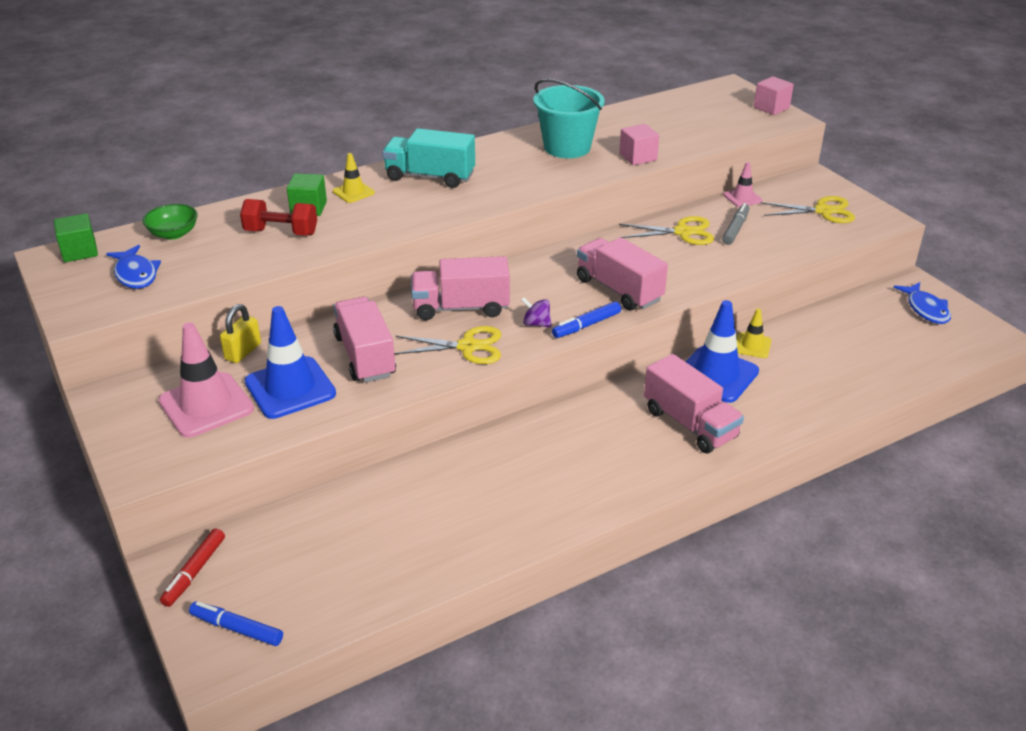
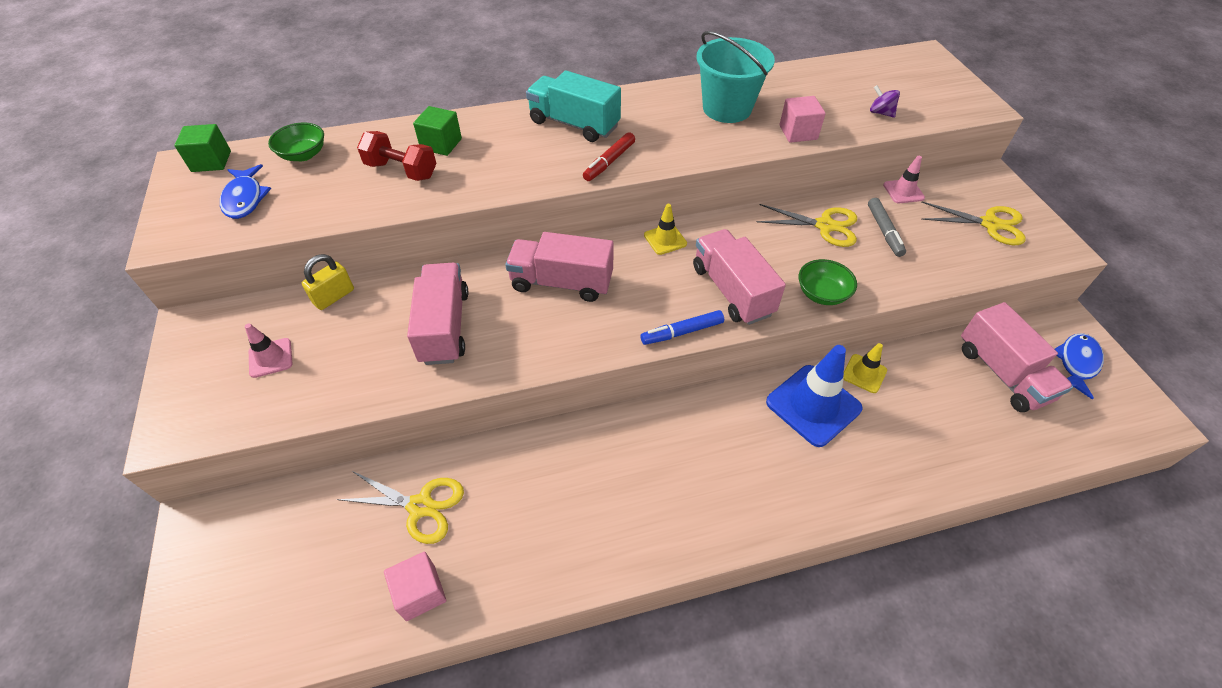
camera: 15 degrees right, 15 degrees up
pink traffic cone [159,322,254,438] -> pink traffic cone [245,323,292,378], size x0.52
red marker [160,528,225,607] -> red marker moved to [583,132,635,181]
blue marker [189,601,283,646] -> none
blue traffic cone [245,306,336,419] -> none
yellow traffic cone [333,153,375,203] -> yellow traffic cone moved to [644,204,687,255]
yellow scissors [394,326,501,364] -> yellow scissors moved to [336,471,464,544]
purple spinning top [521,297,552,327] -> purple spinning top moved to [870,85,900,118]
pink truck [644,354,744,453] -> pink truck moved to [961,302,1073,412]
grey marker [722,203,750,245] -> grey marker turned 135 degrees clockwise [868,198,906,257]
pink cube [754,76,794,115] -> pink cube moved to [384,552,446,621]
blue fish [893,282,951,324] -> blue fish turned 150 degrees counterclockwise [1055,333,1104,400]
none -> green bowl [799,259,857,305]

